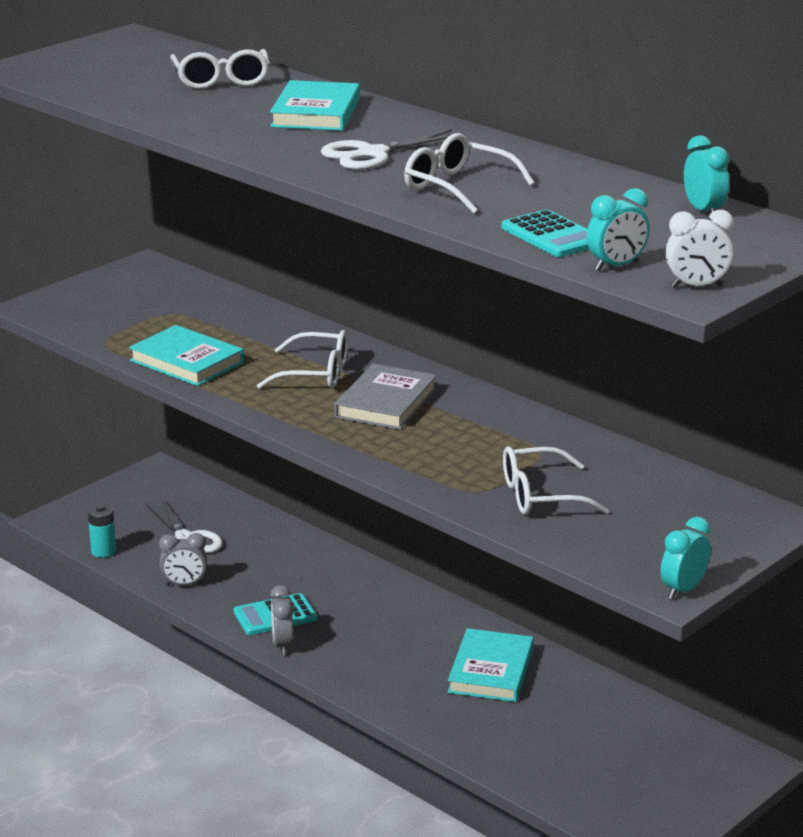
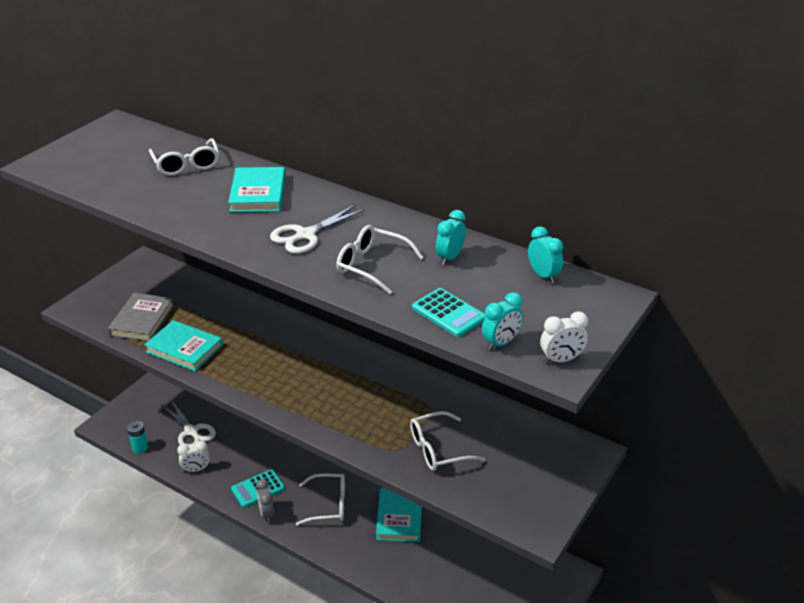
camera: 10 degrees left, 10 degrees up
grey clock [159,533,207,586] -> white clock [177,441,210,472]
white glasses [257,330,348,389] -> white glasses moved to [296,474,345,525]
grey book [334,364,437,430] -> grey book moved to [108,293,174,341]
turquoise clock [661,517,711,599] -> turquoise clock moved to [436,210,466,265]

